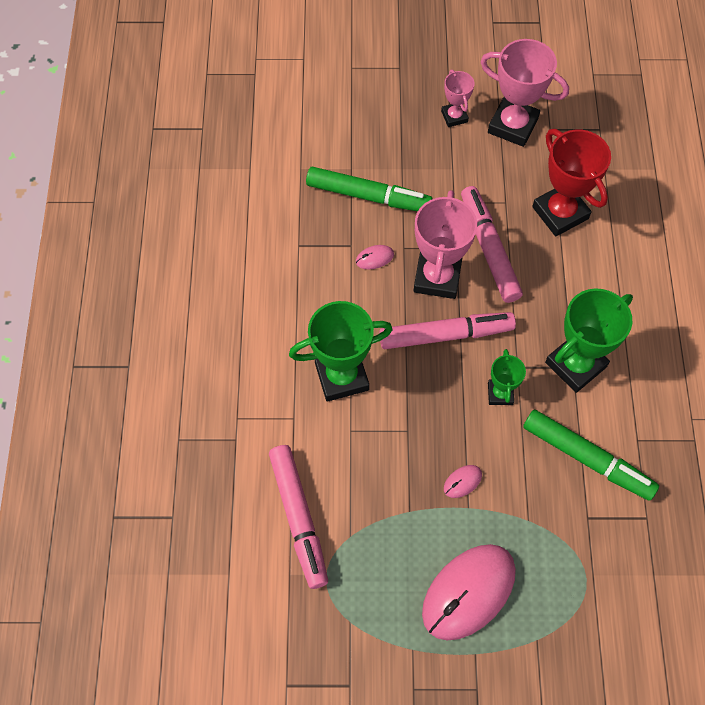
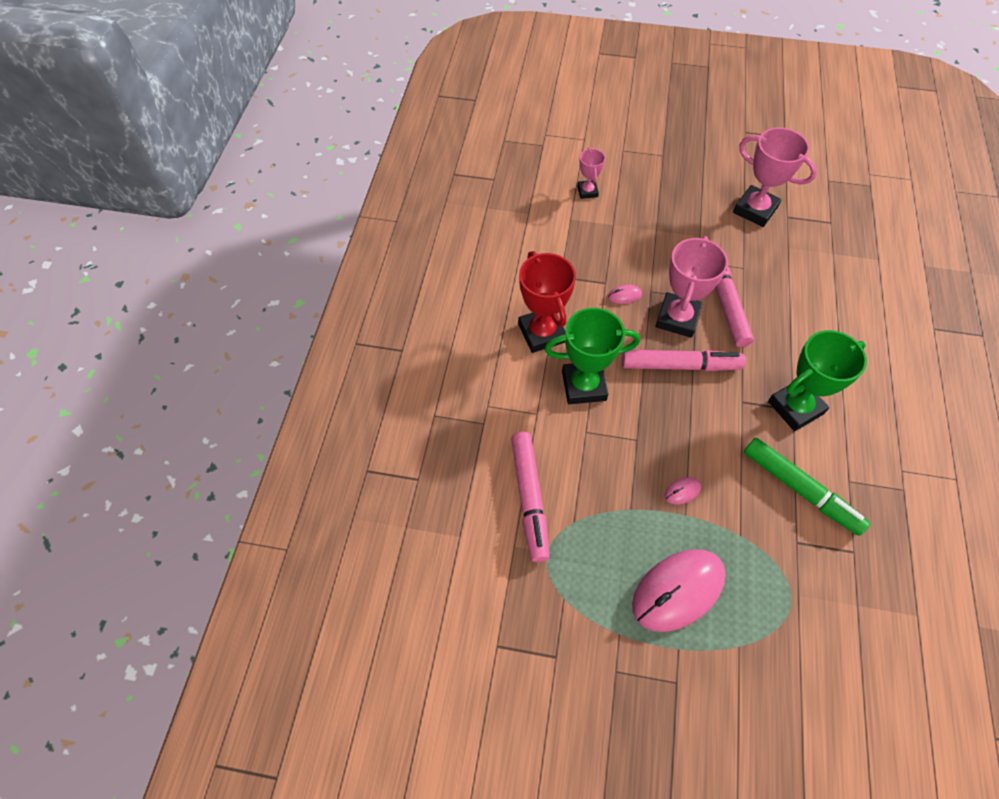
camera: 10 degrees right, 5 degrees down
green marker [306,167,432,211] -> none
pink trophy [441,70,475,127] -> pink trophy moved to [577,148,605,199]
green trophy [488,349,526,405] -> none
red trophy [532,129,611,236] -> red trophy moved to [518,251,576,353]

